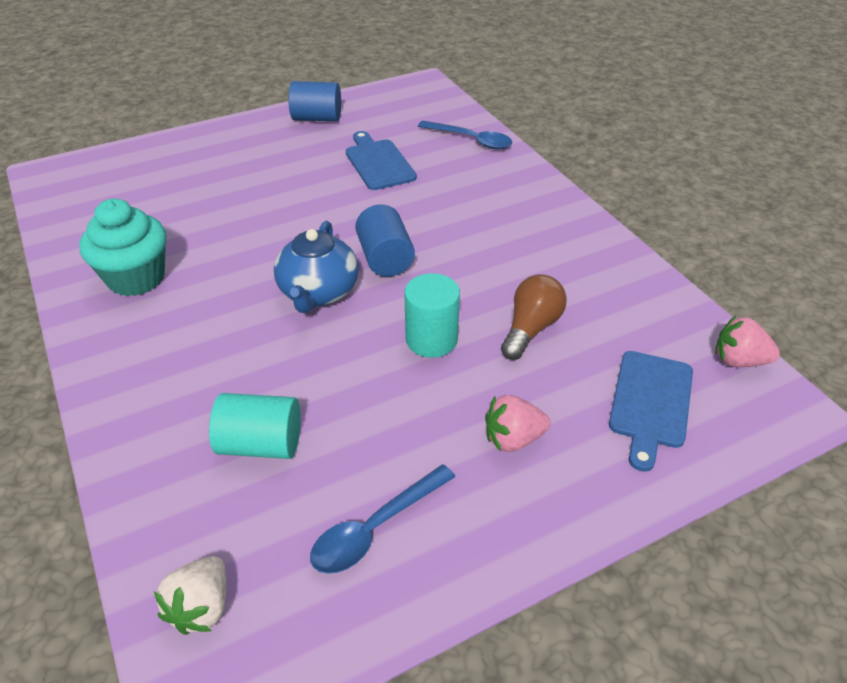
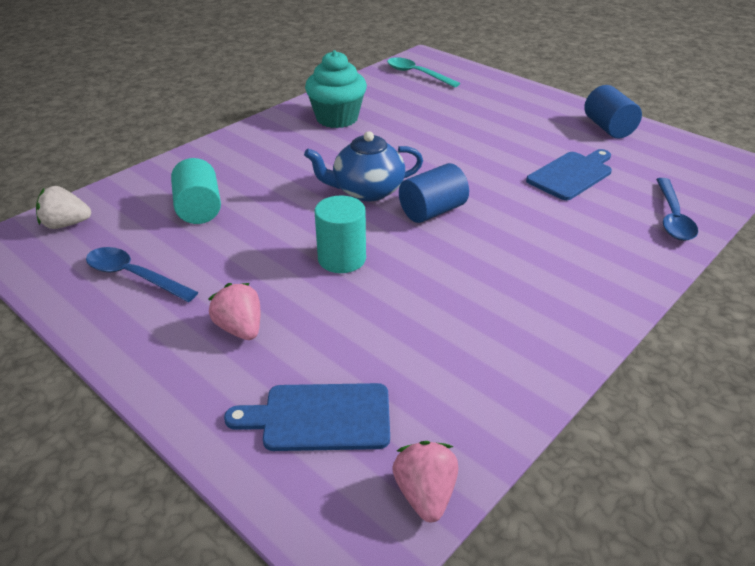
camera: 70 degrees right, 5 degrees down
brown light bulb [501,274,567,360] -> none
none -> turquoise spoon [387,57,460,87]

